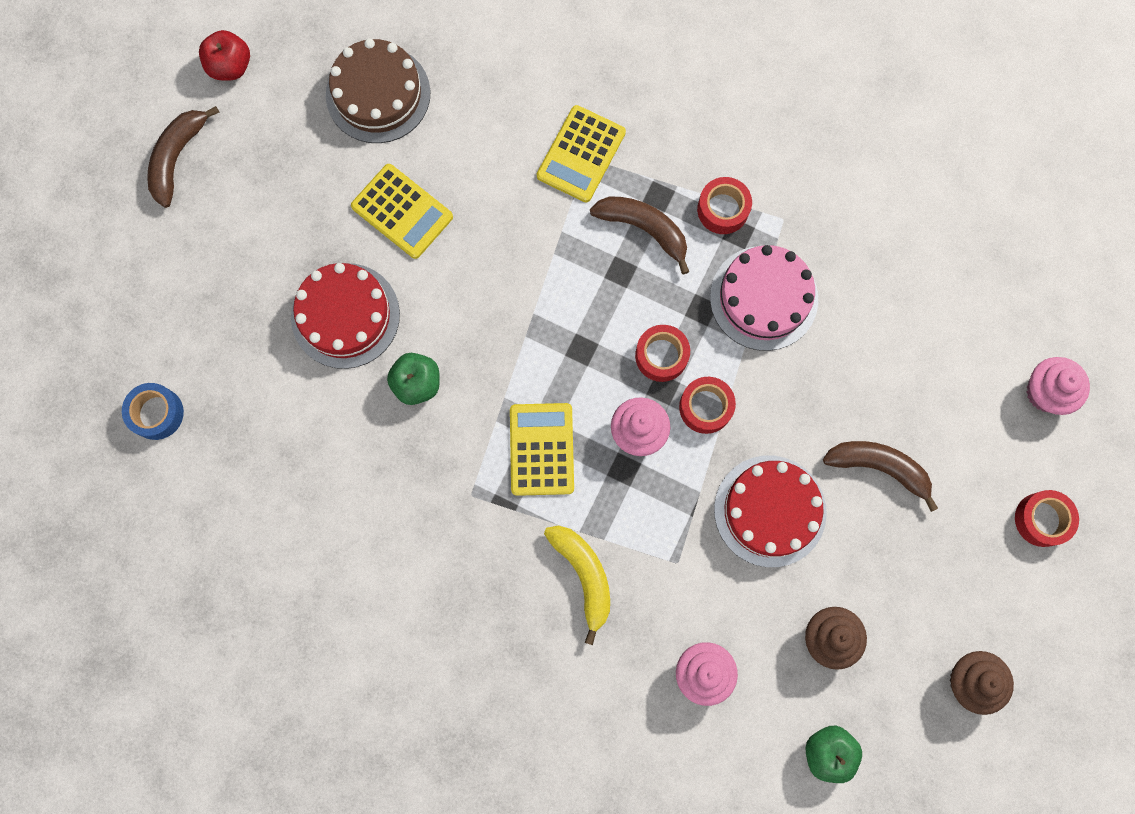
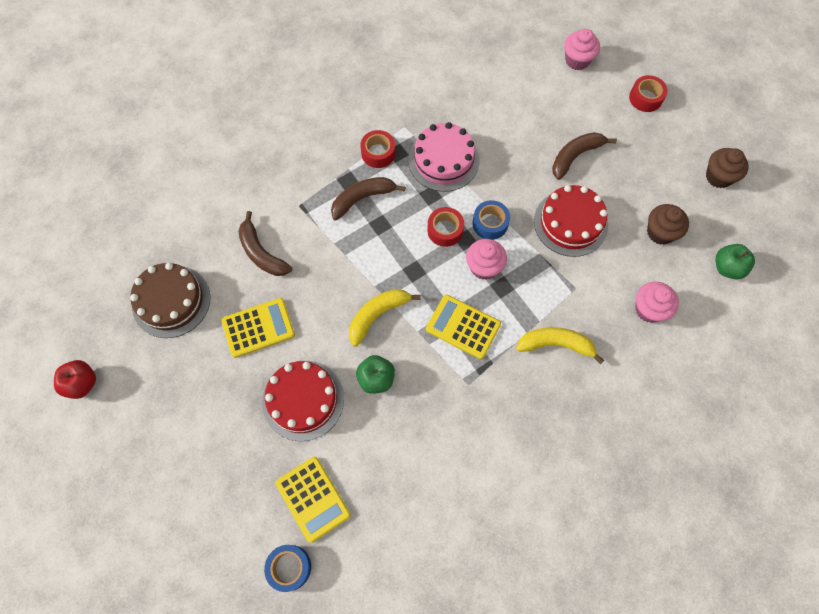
camera: 60 degrees left, 10 degrees down
brown banana [147,106,219,208] -> brown banana moved to [238,211,292,276]
yellow calculator [537,105,626,202] -> yellow calculator moved to [275,457,351,543]
red tape [679,377,736,434] -> blue tape [472,200,510,240]
none -> yellow banana [349,289,421,347]

